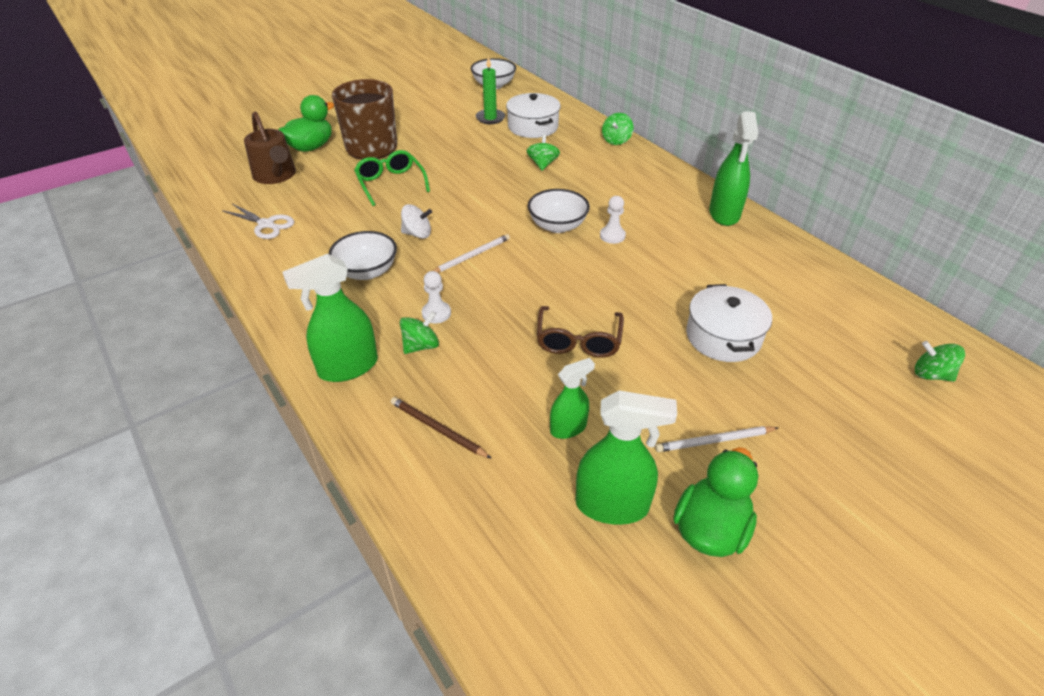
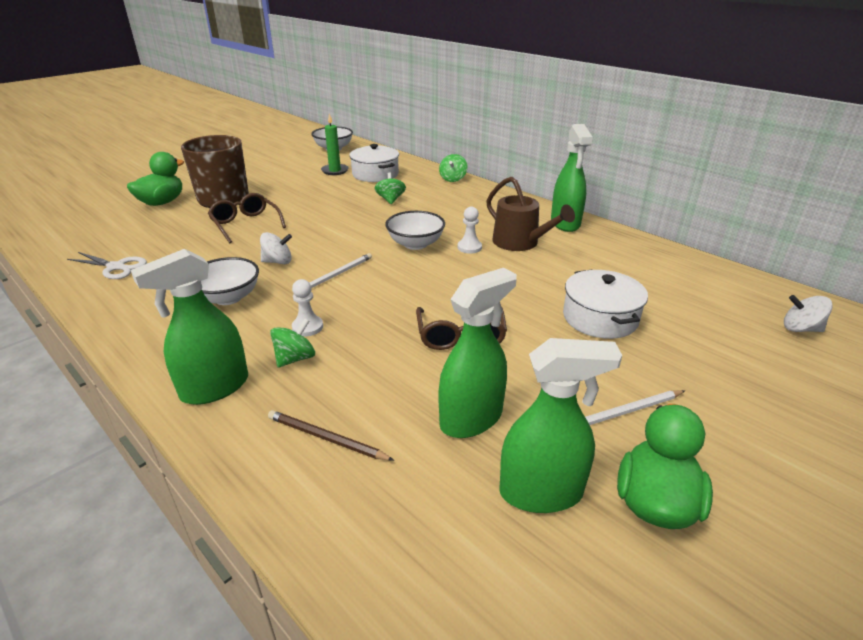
camera: 10 degrees left, 10 degrees down
brown watering can [244,112,296,184] -> brown watering can moved to [486,176,575,251]
green glasses [354,150,430,206] -> brown glasses [208,193,286,243]
green spray bottle [550,358,595,439] -> green spray bottle [439,268,517,438], size x1.65
green spinning top [915,341,965,382] -> white spinning top [784,295,833,332]

